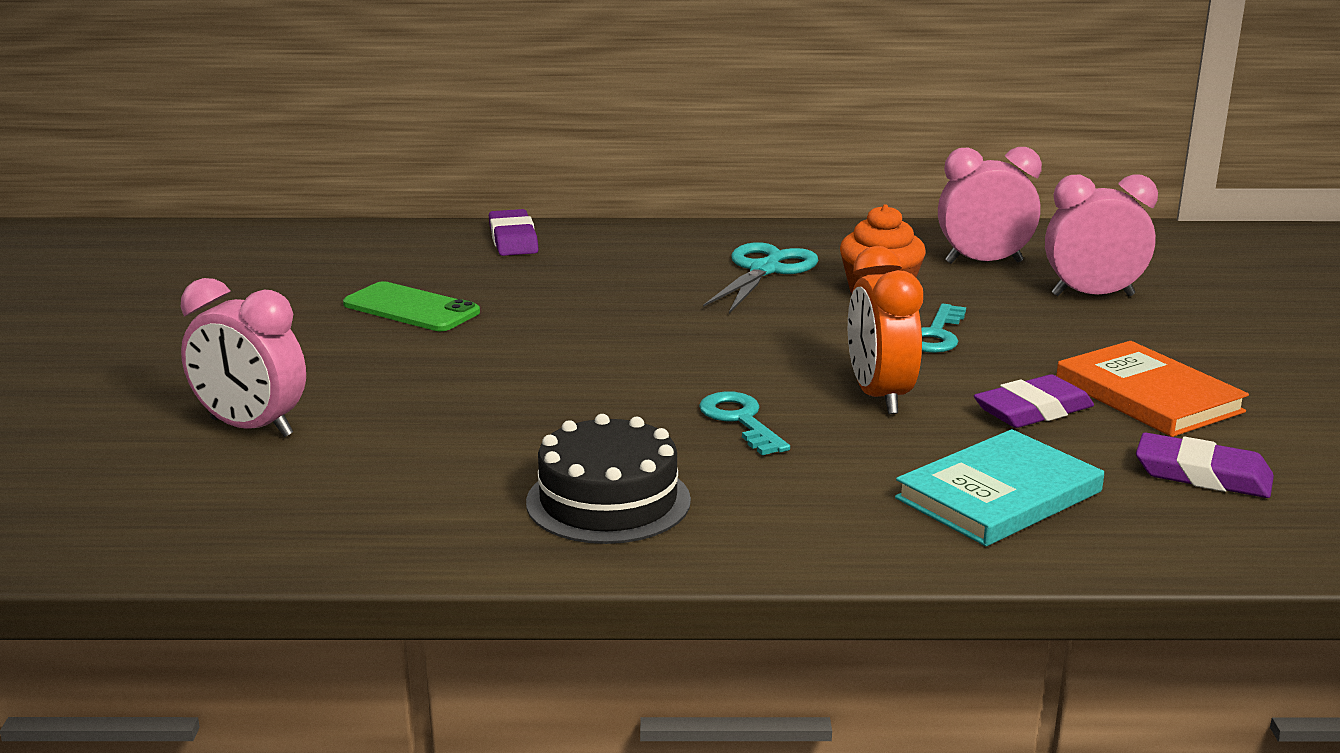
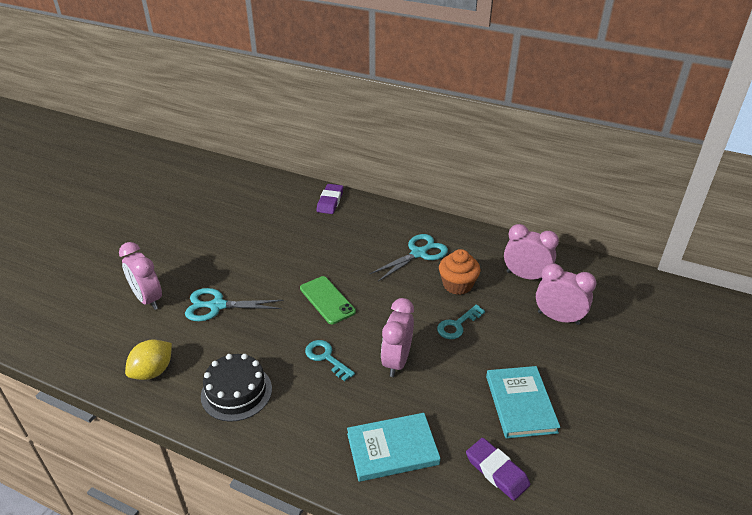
camera: 25 degrees right, 15 degrees up
green phone [343,281,480,331] -> green phone moved to [300,276,356,324]
turquoise key [699,391,790,455] -> turquoise key turned 45 degrees counterclockwise [305,340,355,381]
orange clock [848,246,923,414] -> pink clock [381,298,414,377]
purple eraser [974,374,1094,428] -> none
orange book [1056,341,1249,437] -> turquoise book [486,366,560,439]
none -> yellow lemon [125,339,172,380]
none -> turquoise scissors [185,288,283,321]

